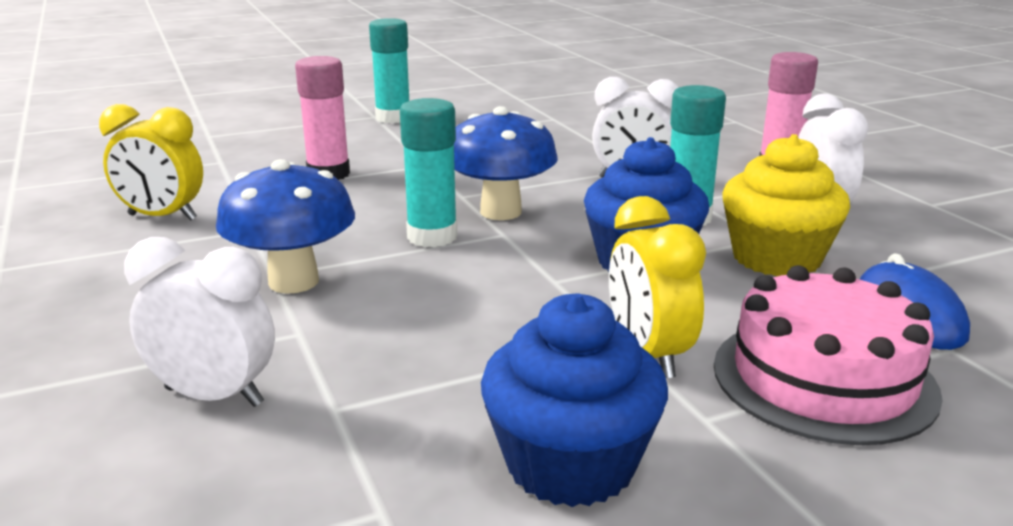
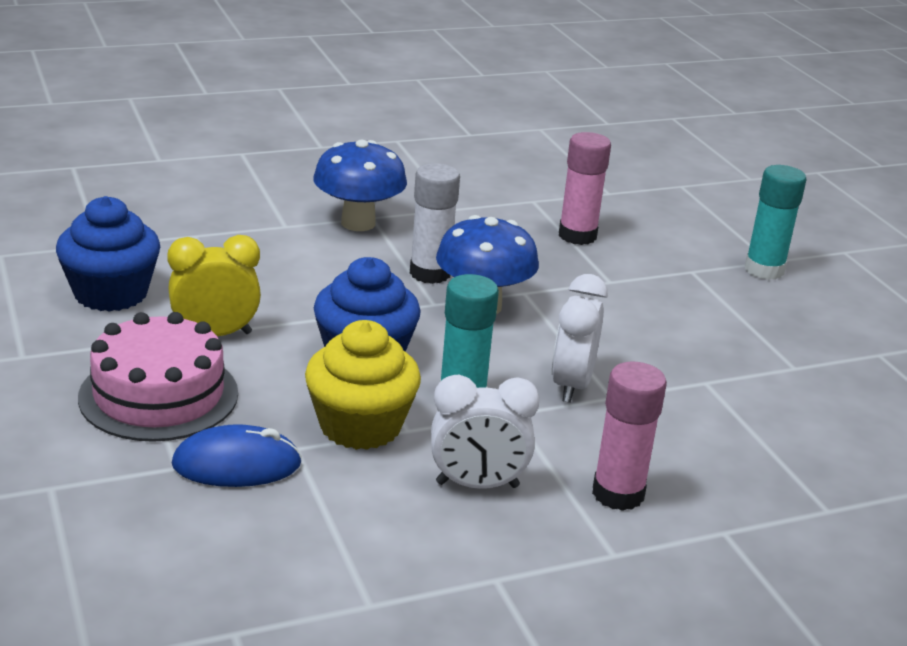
camera: 90 degrees right, 5 degrees up
yellow clock [99,104,203,221] -> none
white clock [124,237,275,407] -> none
turquoise glue stick [400,98,457,247] -> white glue stick [410,163,460,284]

